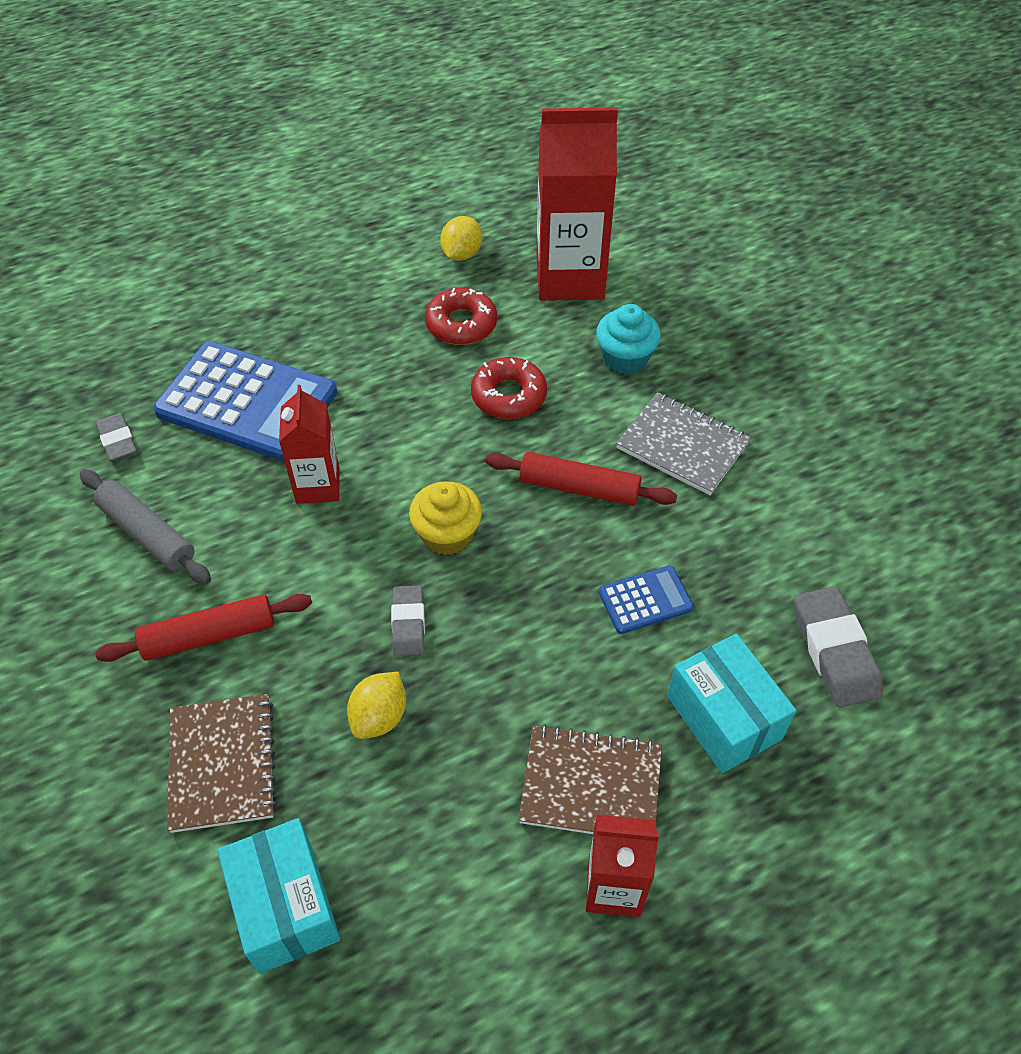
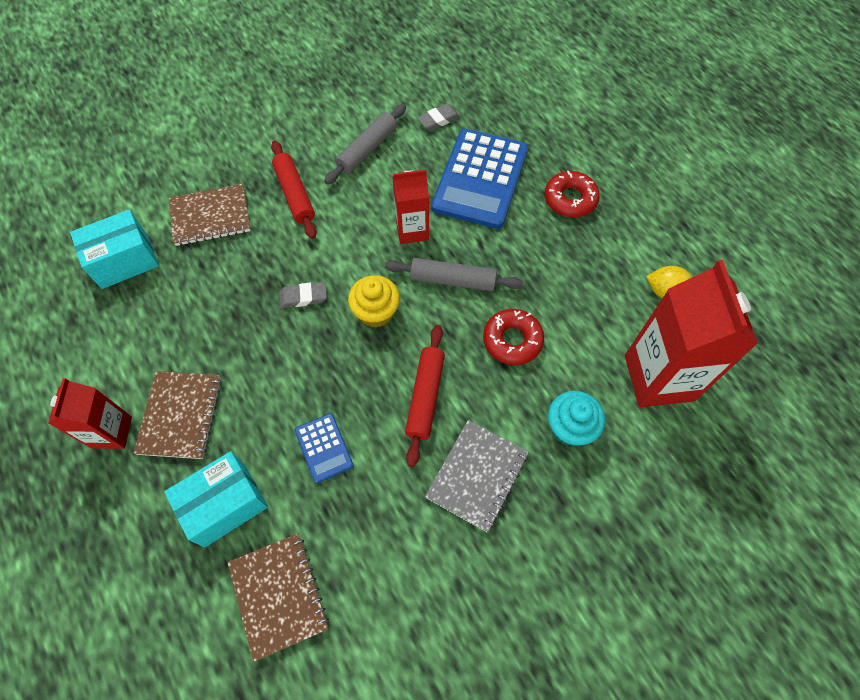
camera: 85 degrees right, 10 degrees up
yellow lemon [347,672,406,739] -> none
red donut [425,288,497,345] -> red donut moved to [545,171,600,218]
grey eraser [794,586,883,708] -> brown notebook [227,533,329,662]
none -> grey rolling pin [385,258,523,291]

